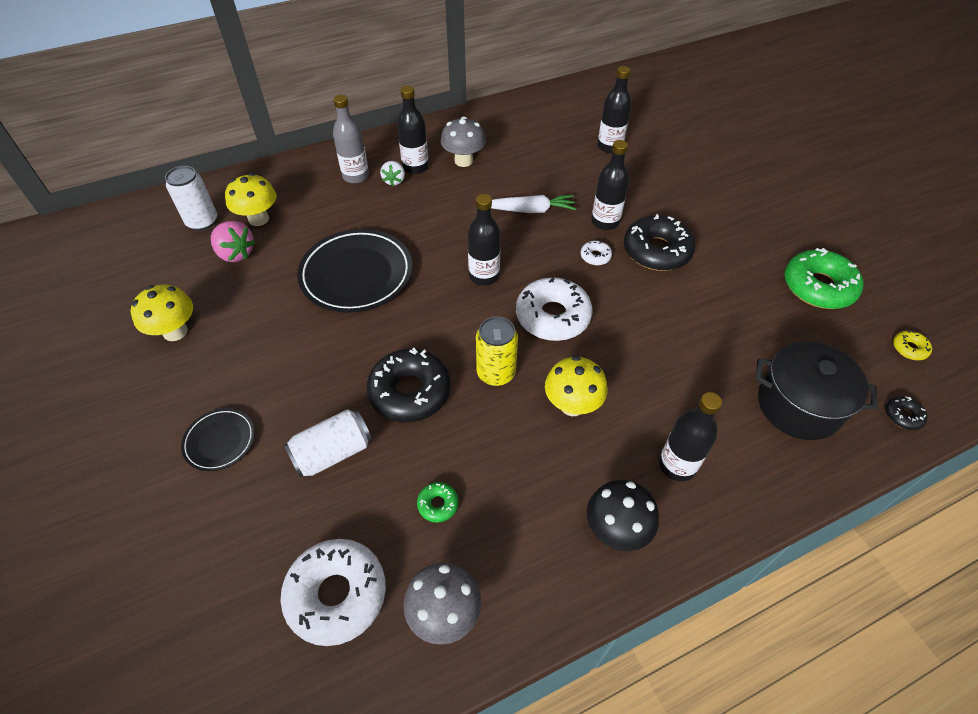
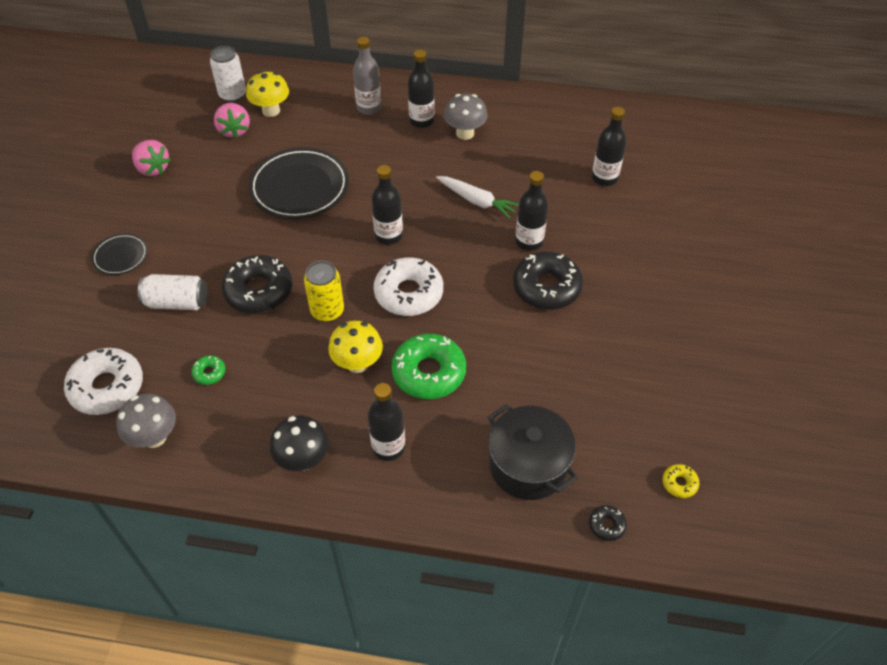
camera: 35 degrees right, 0 degrees up
yellow mushroom [131,285,193,341] -> pink strawberry [132,140,170,176]
white strawberry [380,161,405,186] -> none
white donut [581,240,612,265] -> none
green donut [784,248,863,309] -> green donut moved to [391,334,466,399]

